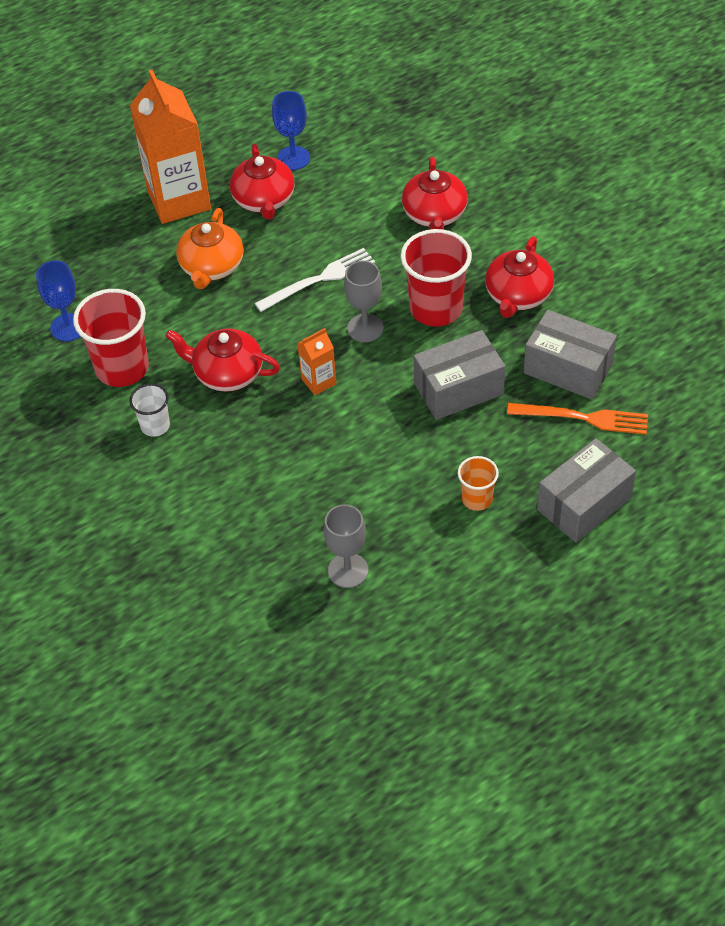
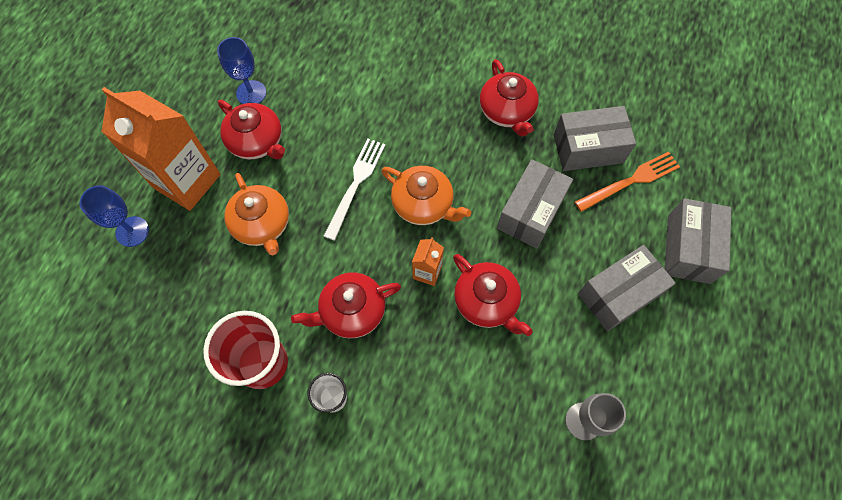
camera: 40 degrees left, 15 degrees up
blue goblet [36,260,81,341] -> blue goblet moved to [79,185,149,247]
grey goblet [344,261,384,342] -> orange teapot [381,166,471,225]
red cup [400,229,472,327] -> none
red teapot [402,157,468,230] -> red teapot moved to [453,254,533,336]
orange cup [458,456,499,511] -> grey box [578,245,676,332]

